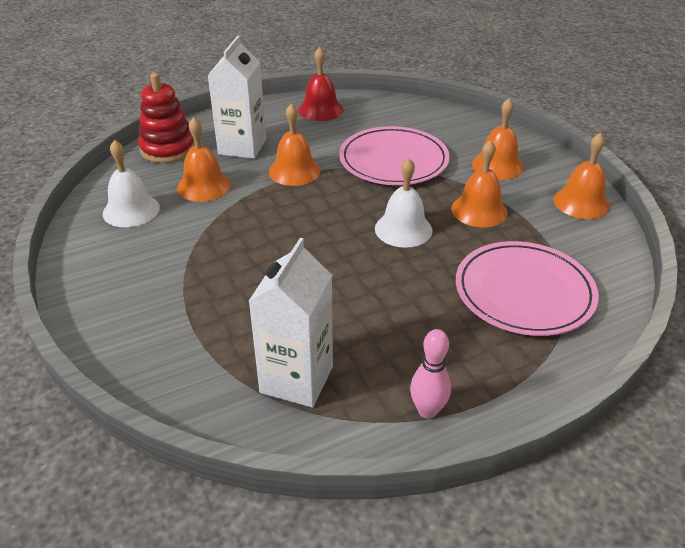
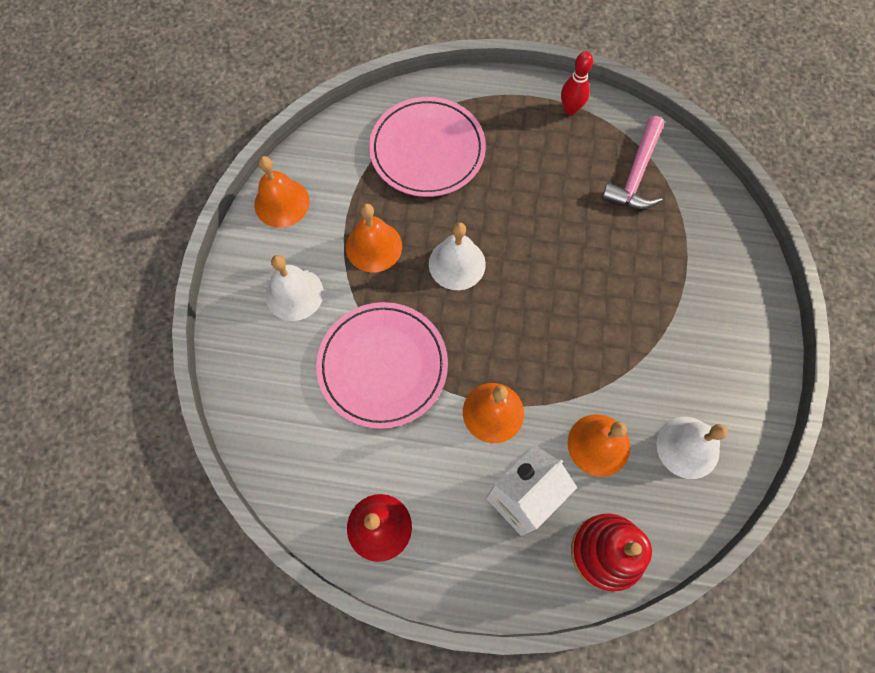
camera: 145 degrees left, 30 degrees up
white carton [249,238,333,408] -> pink hammer [602,116,664,209]
pink bowling pin [410,329,451,419] -> red bowling pin [561,52,593,115]
orange bell [472,98,524,180] -> white bell [266,255,324,321]

